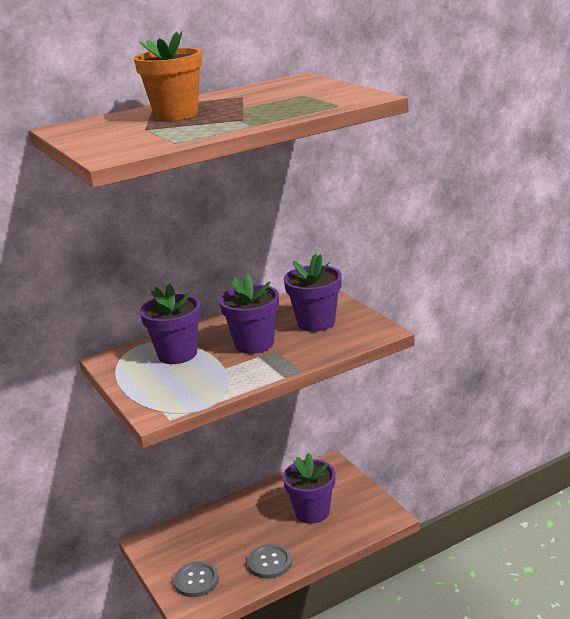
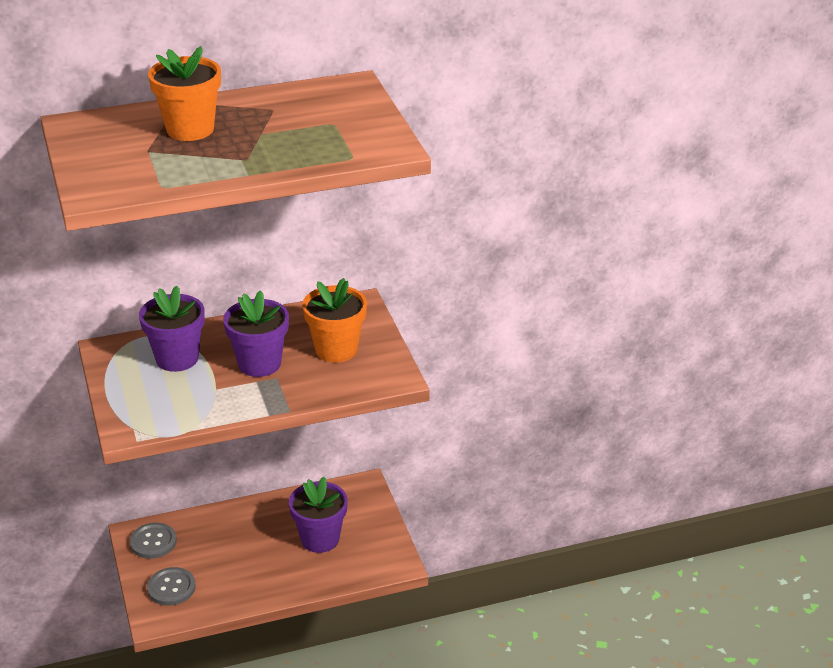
camera: 10 degrees right, 10 degrees up
grey button [248,544,292,579] -> grey button moved to [130,523,177,559]
purple flower pot [284,254,342,332] -> orange flower pot [302,278,367,363]

